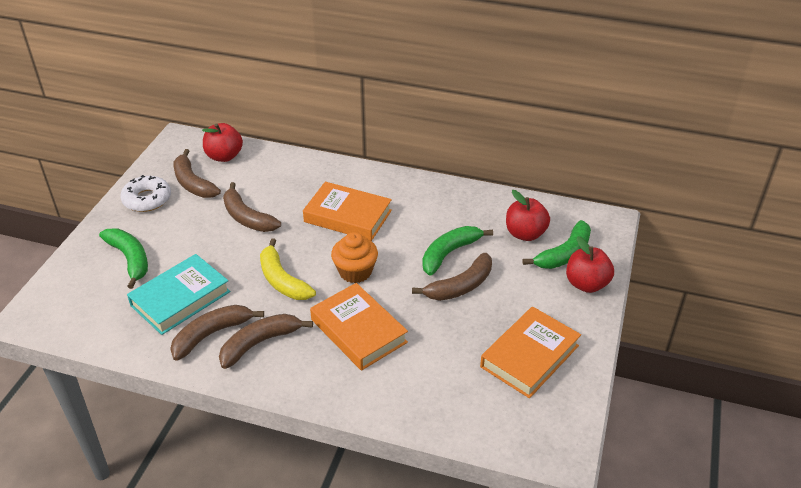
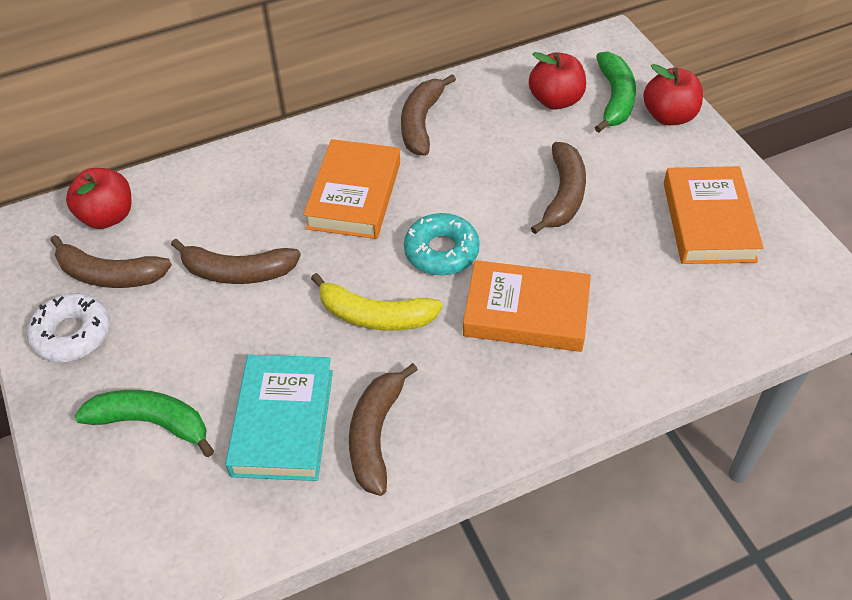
camera: 40 degrees left, 10 degrees up
brown banana [219,314,313,369] -> brown banana moved to [401,74,456,156]
orange book [303,182,392,241] -> orange book turned 60 degrees counterclockwise [303,139,400,239]
orange cupcake [331,232,378,283] -> turquoise donut [404,213,480,276]
green banana [422,226,493,276] -> none

